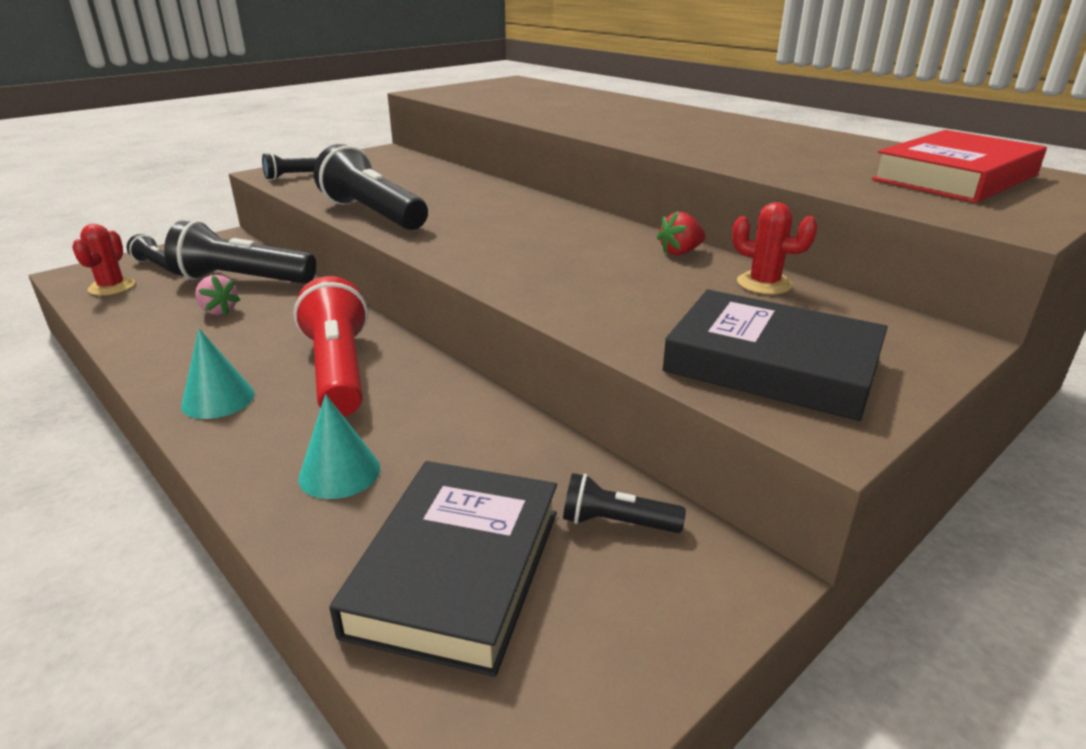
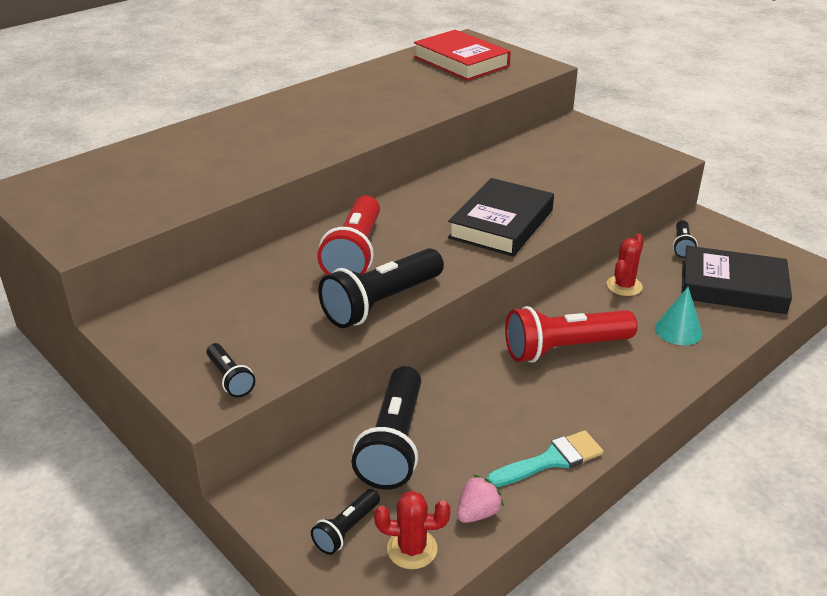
camera: 90 degrees left, 5 degrees up
turquoise cone [181,329,255,419] -> none
pink strawberry [195,275,240,315] -> pink strawberry moved to [457,475,504,523]
red strawberry [657,211,706,255] -> none
black book [663,289,888,421] -> black book moved to [448,178,554,257]
red cactus [732,202,818,294] -> red cactus moved to [606,234,644,296]
none -> red flashlight [317,195,380,275]
none -> turquoise brush [487,430,604,487]

